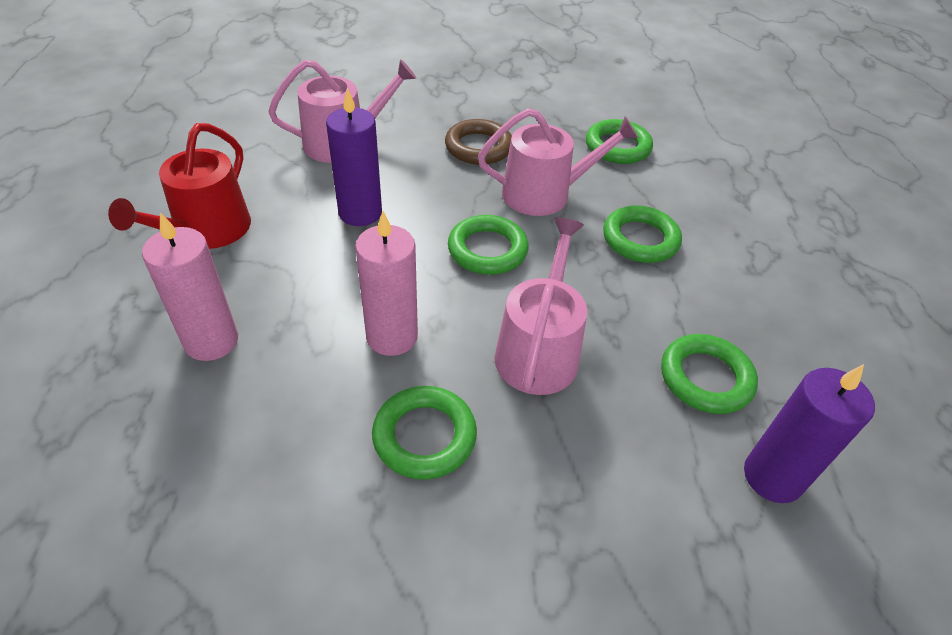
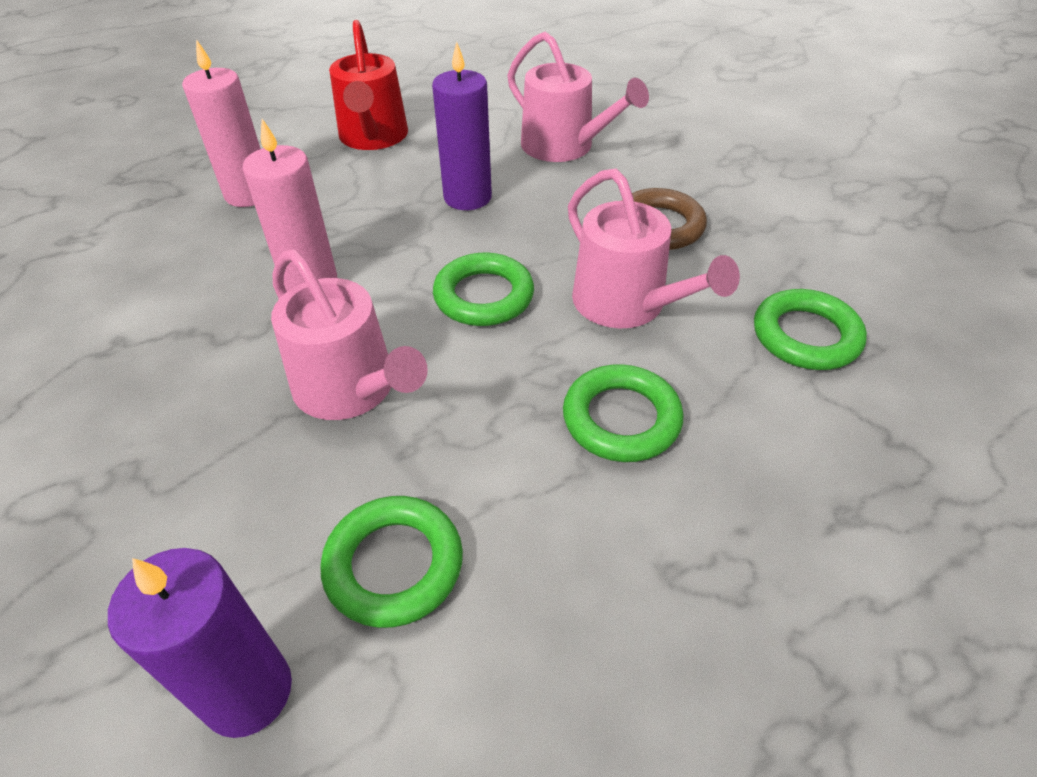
camera: 65 degrees right, 0 degrees up
red watering can [108,123,251,249] -> red watering can turned 90 degrees counterclockwise [329,20,408,150]
green ring [372,386,477,480] -> none
pink watering can [495,218,587,395] -> pink watering can turned 60 degrees clockwise [271,250,428,420]

